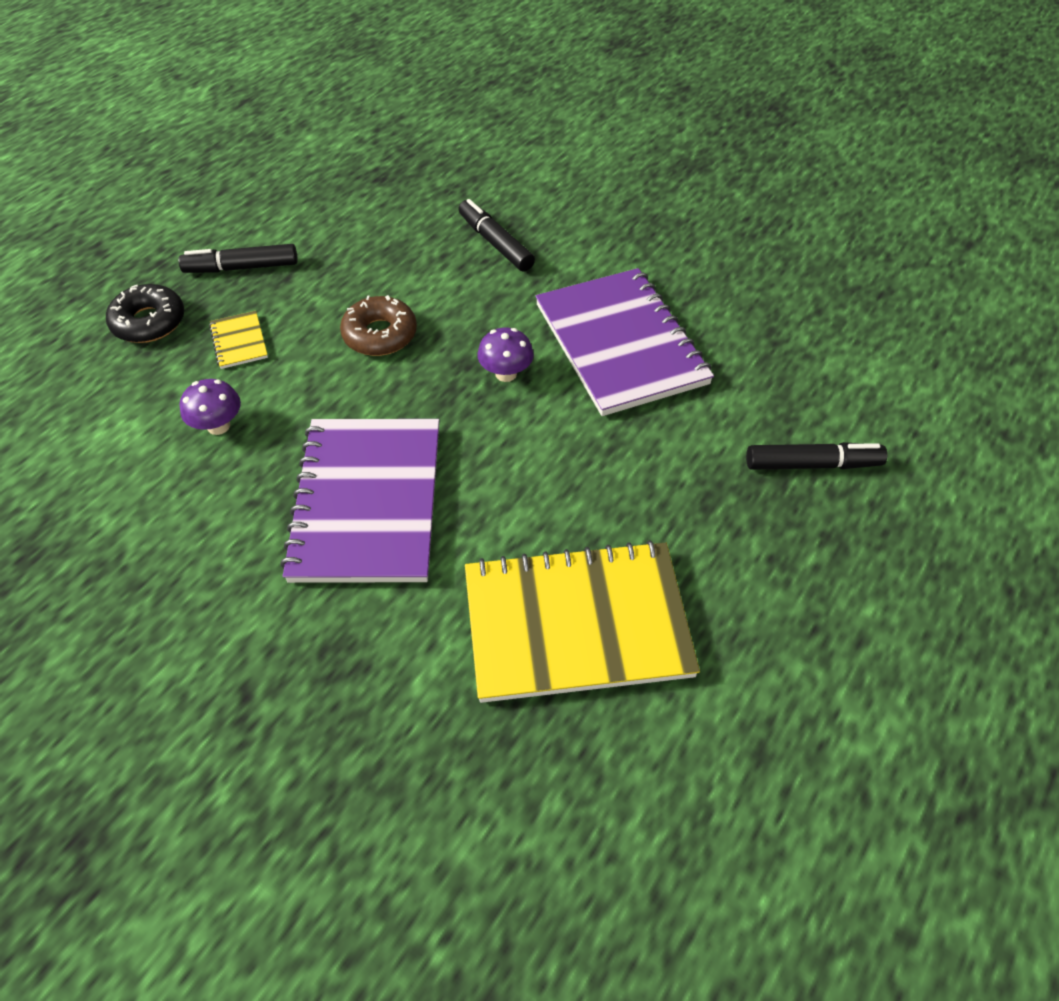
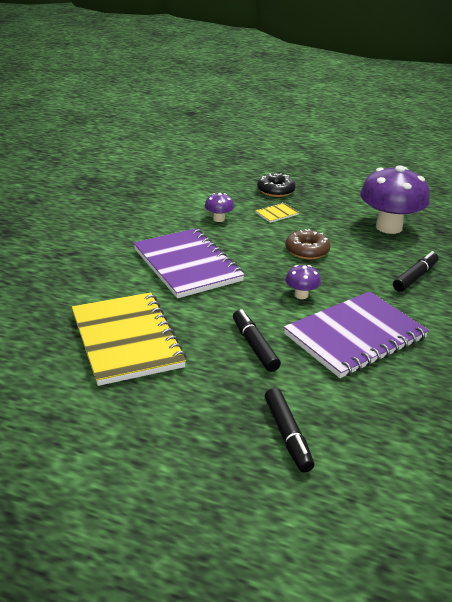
camera: 75 degrees right, 20 degrees down
black marker [178,244,298,273] -> black marker moved to [233,309,281,372]
purple notebook [280,419,439,583] -> purple notebook turned 75 degrees clockwise [133,228,245,298]
none -> purple mushroom [360,165,430,234]

